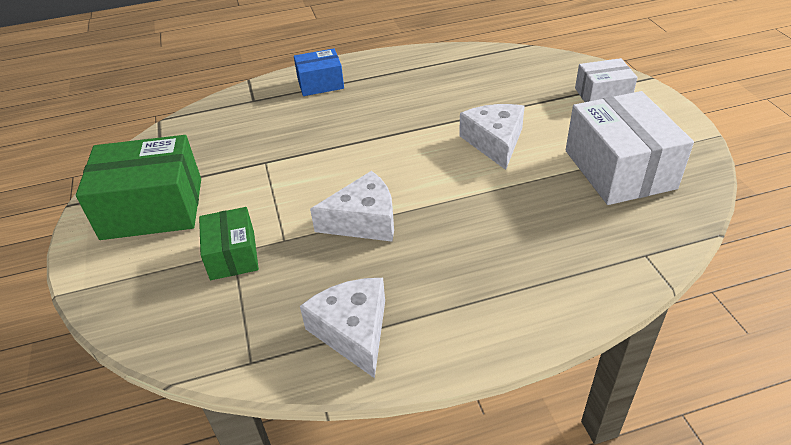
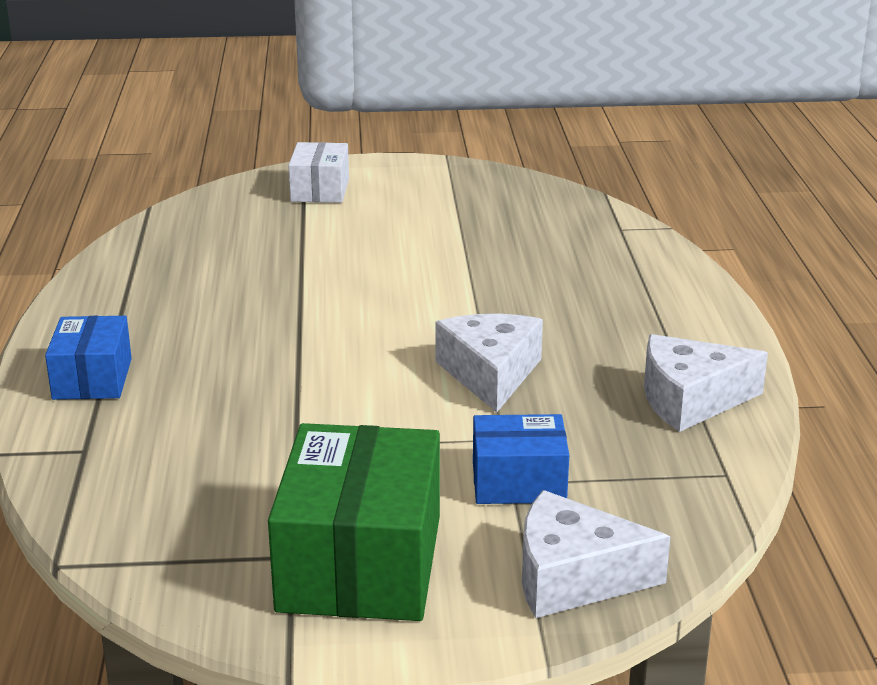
camera: 80 degrees left, 15 degrees down
green box [199,207,259,280] -> blue box [473,414,569,504]
white cheese [459,104,525,170] -> white cheese moved to [522,490,671,618]
white box [566,91,694,205] -> none

